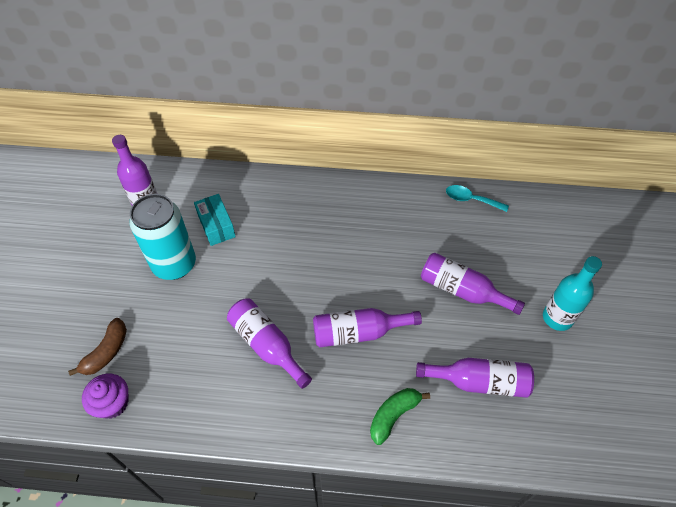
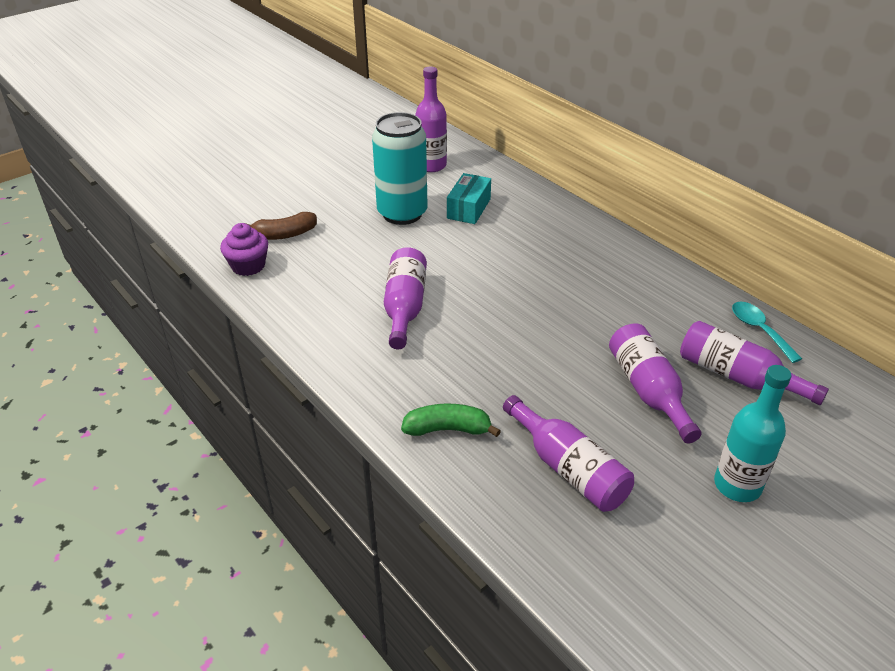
camera: 45 degrees right, 15 degrees down
purple bottle [313,308,422,347] -> purple bottle moved to [680,321,829,405]

